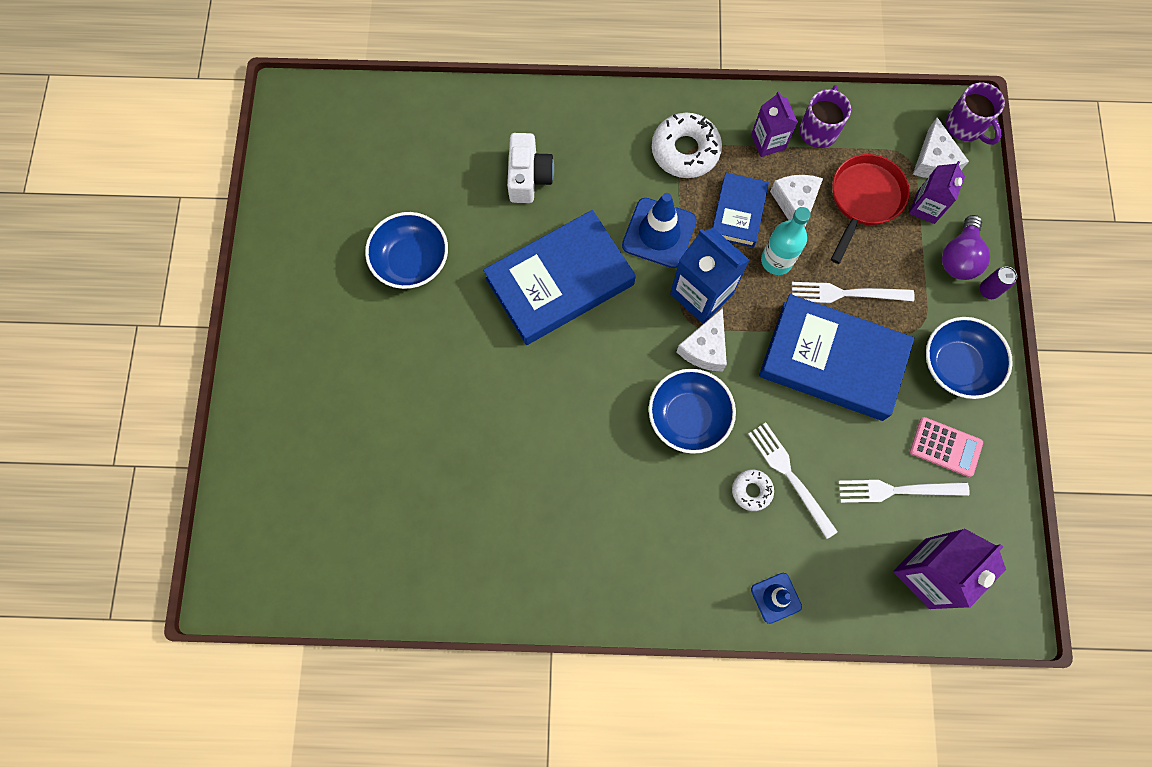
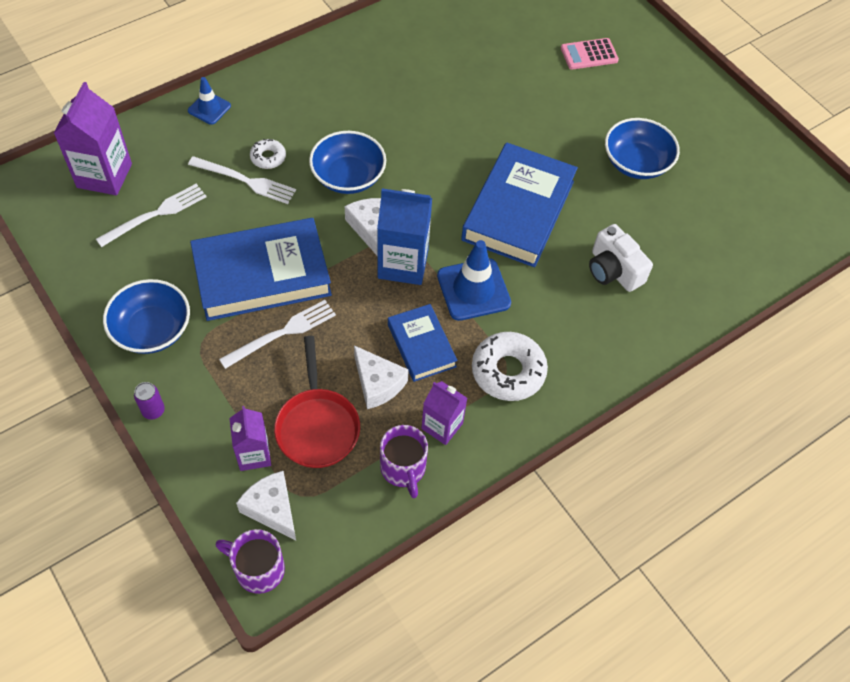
camera: 140 degrees right, 15 degrees down
turquoise bottle [761,207,811,275] -> none
pink calculator [910,417,983,477] -> pink calculator moved to [561,38,619,70]
purple light bulb [942,215,990,280] -> none

